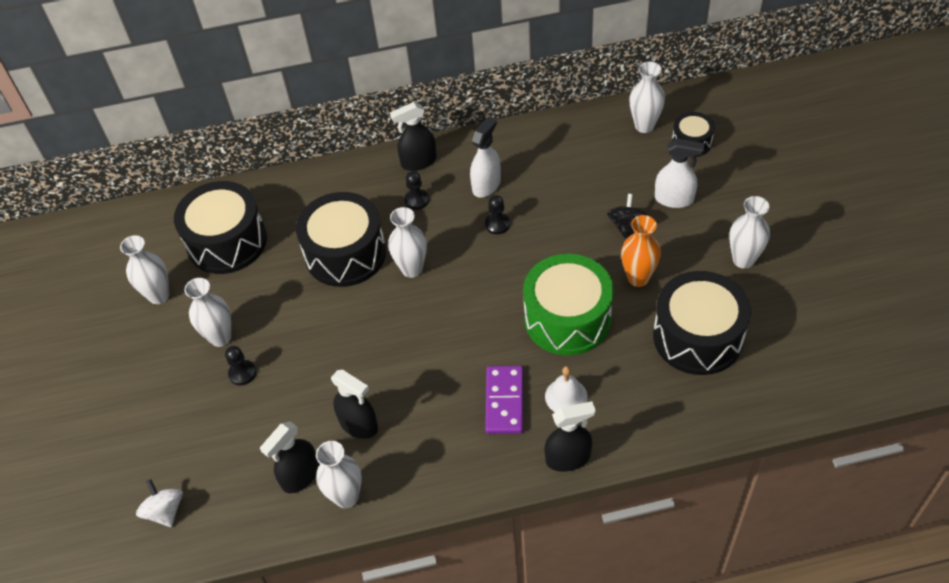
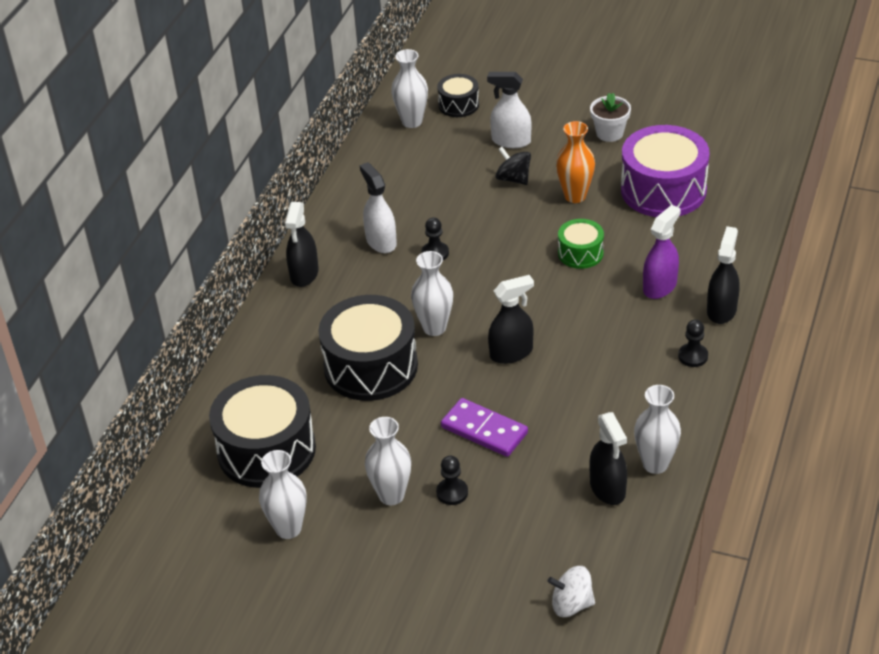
camera: 60 degrees left, 10 degrees down
black spray bottle [331,370,378,439] -> black spray bottle moved to [488,275,534,364]
black pawn [404,171,429,210] -> black pawn moved to [678,319,708,367]
purple domino [485,366,524,434] -> purple domino moved to [441,398,528,457]
green drum [523,254,614,355] -> green drum [558,219,604,269], size x0.51
white bell [545,366,588,412] -> purple spray bottle [643,205,681,299]
black drum [653,271,751,375] -> purple drum [621,125,710,217]
white spray bottle [655,138,705,208] -> white spray bottle turned 120 degrees counterclockwise [487,72,531,148]
white vase [729,196,770,269] -> white flower pot [590,93,631,142]

